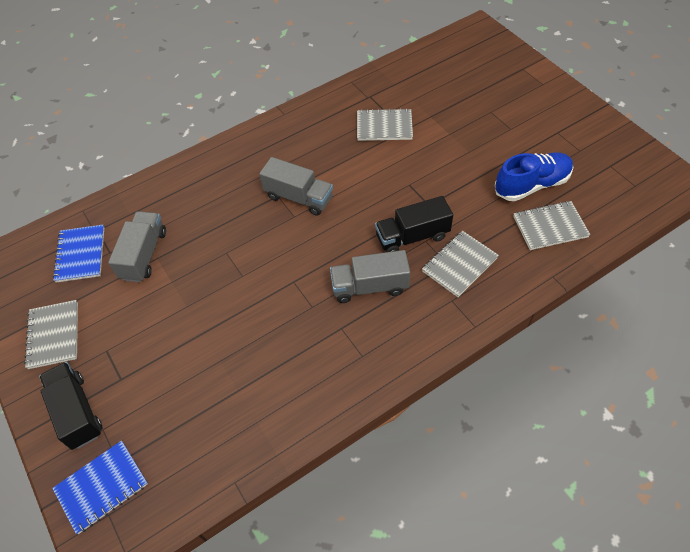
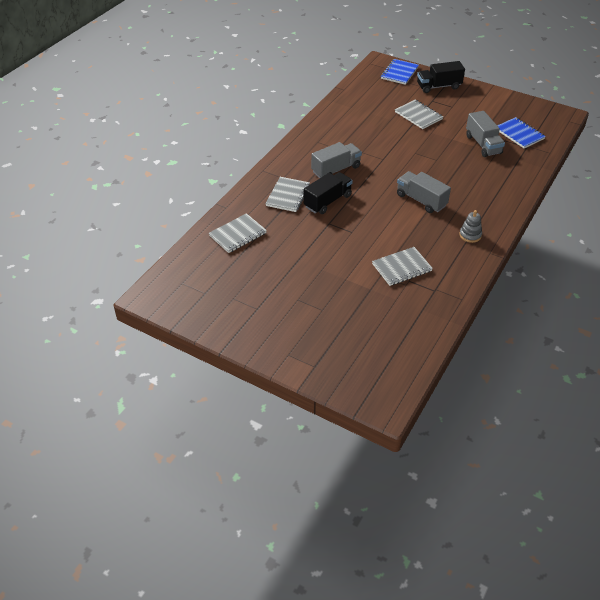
camera: 150 degrees right, 10 degrees down
grey notebook [24,300,78,369] -> grey notebook moved to [395,100,443,129]
black truck [39,362,103,450] -> black truck turned 135 degrees clockwise [417,61,465,93]
grey truck [259,157,333,216] -> grey truck turned 45 degrees clockwise [397,171,451,213]
blue shoe [495,152,573,201] -> none
none -> grey stacking toy [459,210,482,243]

